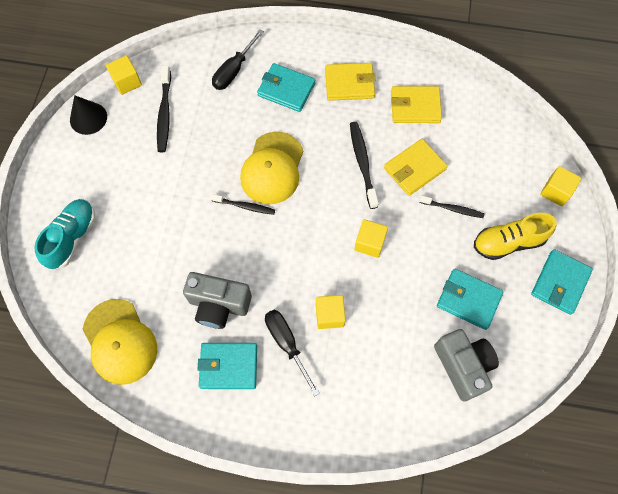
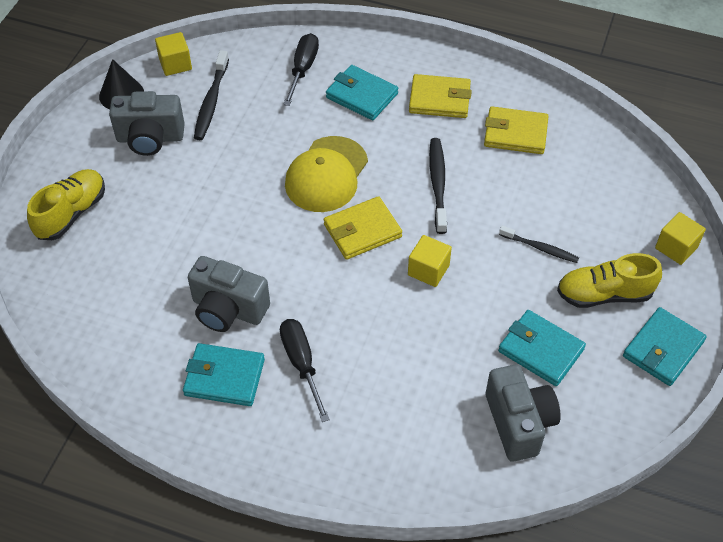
camera: 10 degrees right, 15 degrees down
turquoise shoe [34,199,95,269] -> yellow shoe [27,169,105,240]
yellow cap [82,299,157,385] -> none
black toothbrush [210,194,275,215] -> none
black screwdriver [212,30,264,90] -> black screwdriver turned 150 degrees clockwise [283,33,319,106]
yellow cube [316,295,346,329] -> none
yellow wallet [384,139,448,196] -> yellow wallet moved to [324,196,402,260]
none -> grey camera [109,91,185,156]

